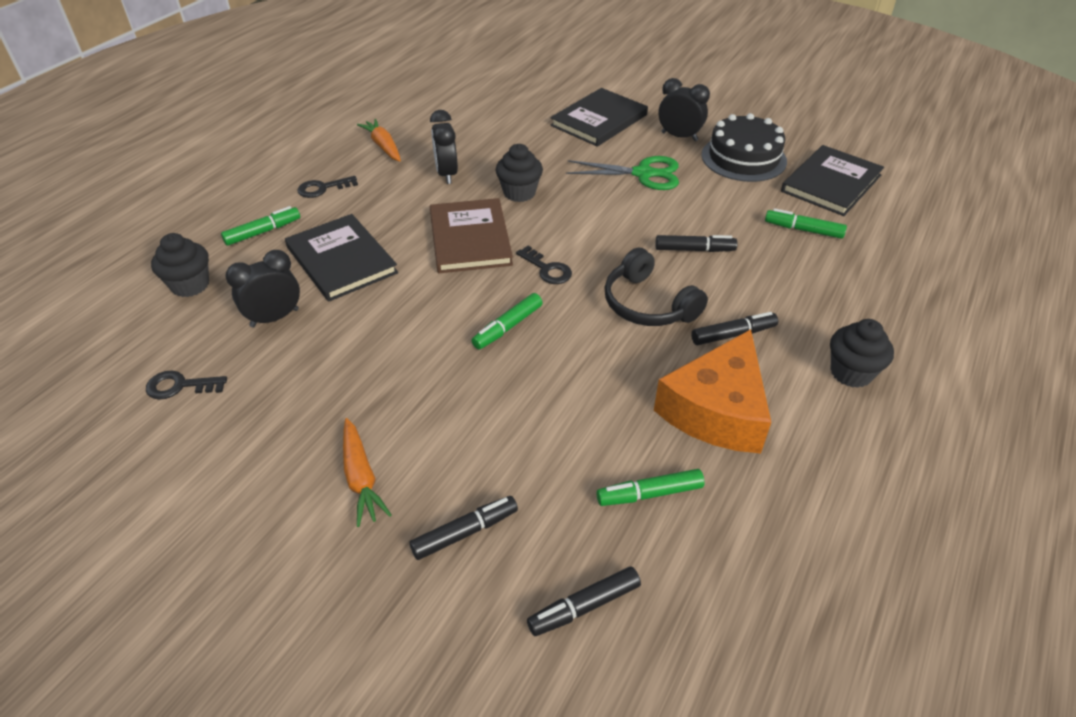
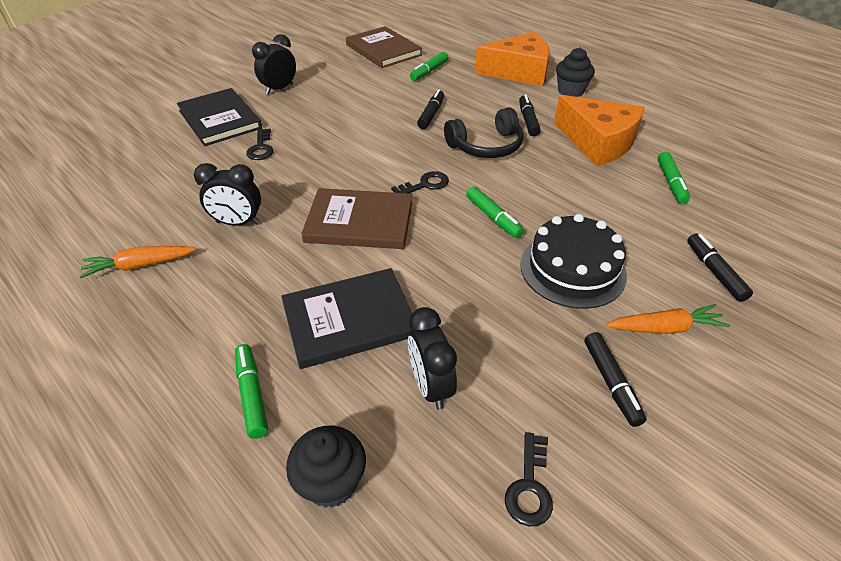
camera: 75 degrees left, 0 degrees up
black key [298,176,358,198] -> black key moved to [246,129,274,160]
black cupcake [496,144,543,202] -> none
black marker [527,567,641,636] -> black marker moved to [584,332,647,427]
green scissors [566,156,679,190] -> none
black cake [702,113,787,182] -> black cake moved to [520,214,627,309]
black book [781,145,884,216] -> brown book [346,26,422,68]
none -> orange cheese [475,32,550,86]

